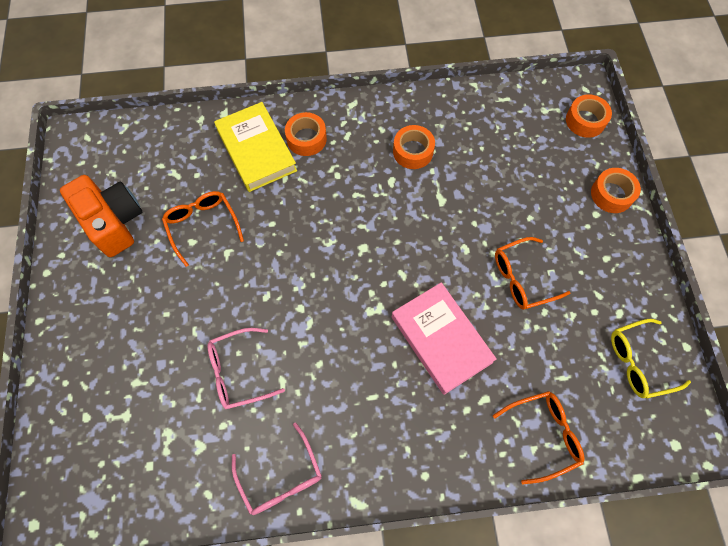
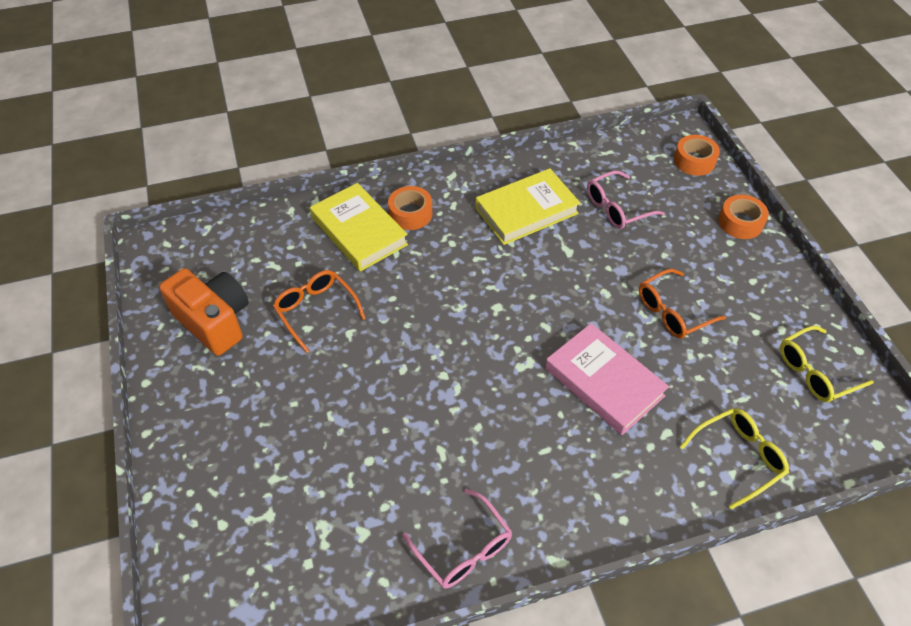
camera: 10 degrees left, 15 degrees down
pink glasses [207,328,285,409] -> pink glasses moved to [587,171,665,229]
orange tape [393,125,435,169] -> yellow book [476,169,580,245]
orange glasses [493,391,584,484] -> yellow glasses [680,408,789,510]

